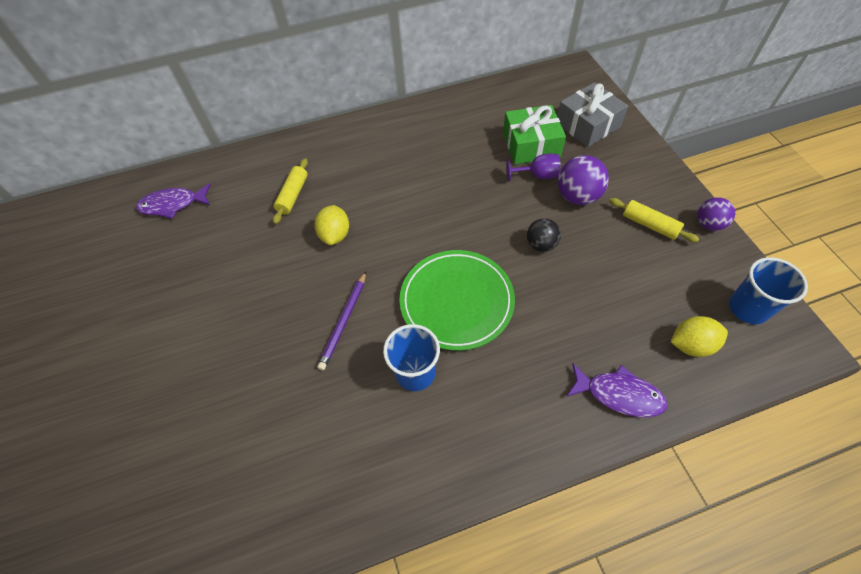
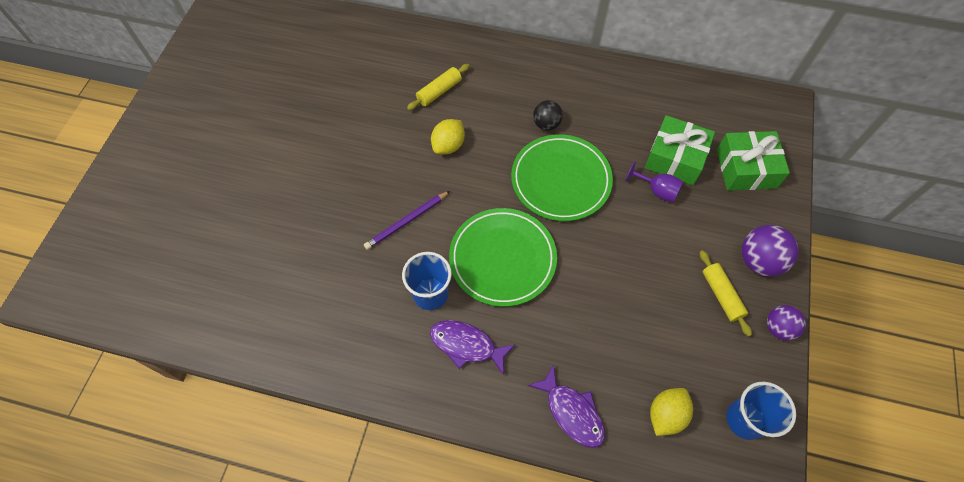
camera: 30 degrees right, 5 degrees up
purple fish [136,183,211,219] -> purple fish moved to [430,320,515,375]
black ball [527,218,561,252] -> black ball moved to [533,100,563,131]
grey gift [557,82,628,147] -> green gift [717,131,790,190]
purple ball [558,155,609,205] -> purple ball moved to [742,225,799,277]
yellow lemon [671,316,728,357] -> yellow lemon turned 75 degrees counterclockwise [650,388,693,436]
none -> green plate [511,134,613,221]

